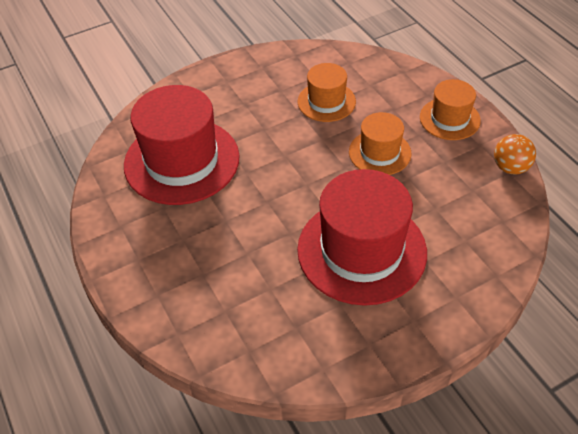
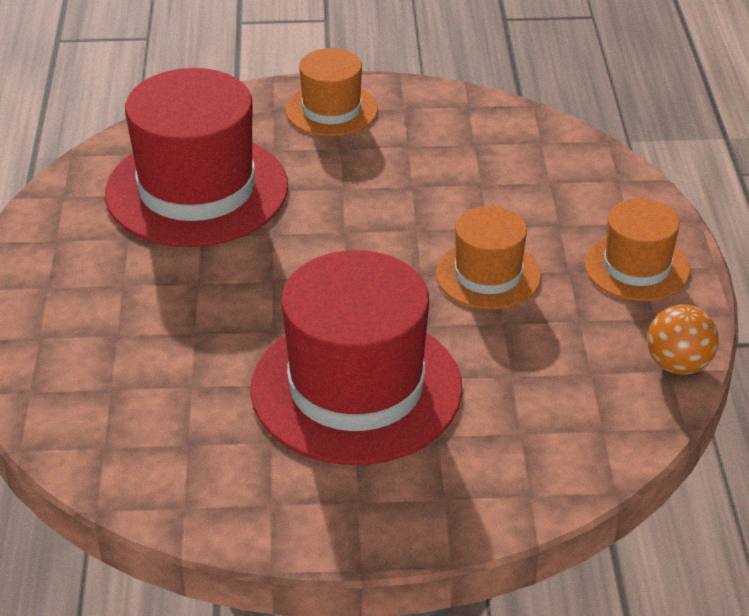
camera: 25 degrees right, 10 degrees down
orange hat [298,63,356,122] -> orange hat moved to [286,48,378,137]

